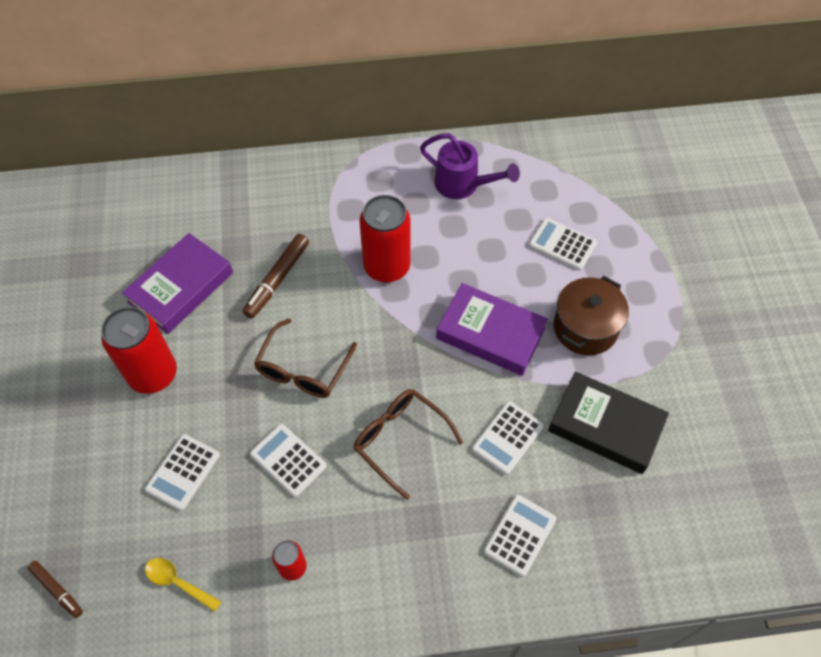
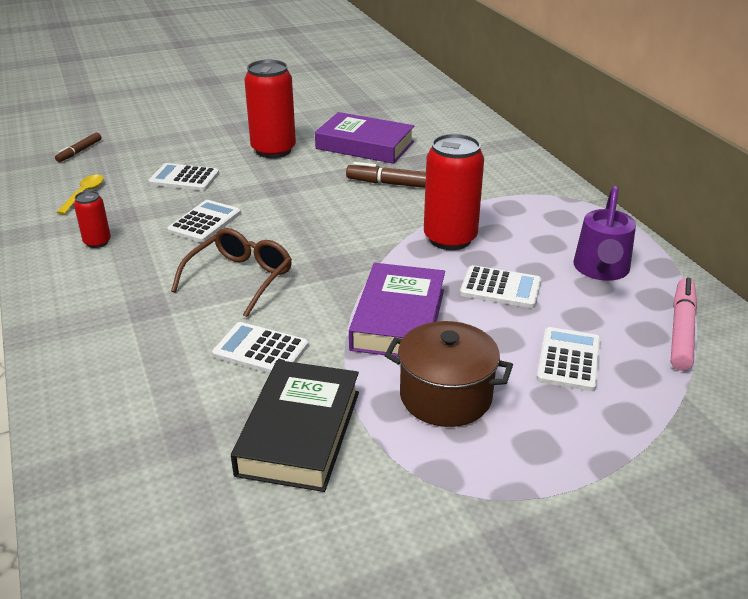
camera: 75 degrees right, 25 degrees down
brown glasses [254,318,357,398] -> none
white calculator [484,495,556,577] -> white calculator moved to [460,265,541,308]
none -> pink marker [671,278,697,371]

